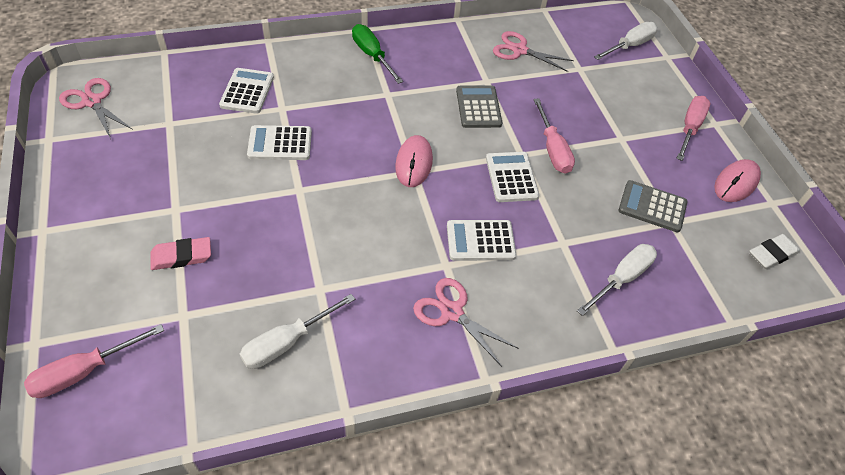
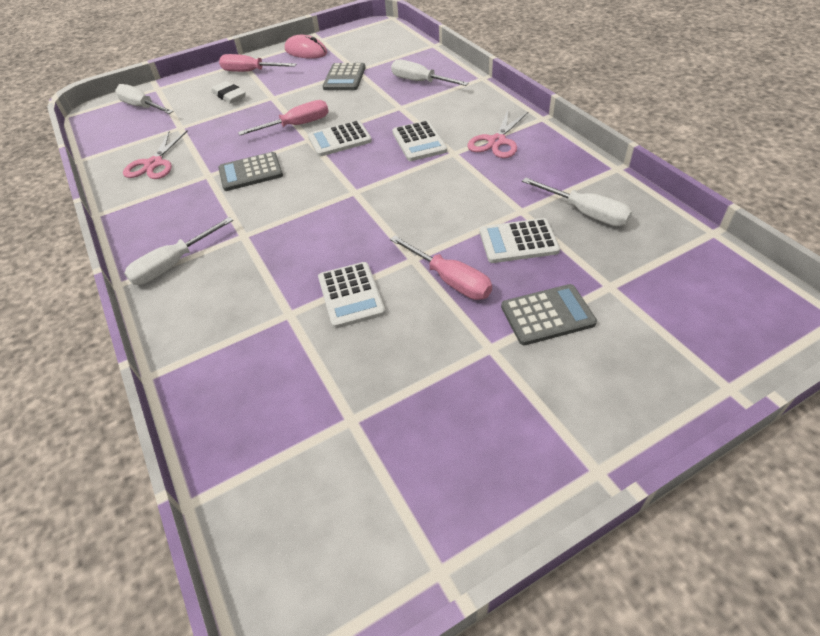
camera: 95 degrees left, 5 degrees down
pink screwdriver [24,324,164,398] -> pink screwdriver moved to [390,235,492,300]
pink scissors [59,78,133,139] -> none
pink eraser [150,237,211,270] -> grey calculator [501,284,597,345]
white calculator [219,68,274,114] -> white calculator moved to [480,218,560,263]
green screwdriver [352,24,403,84] -> white screwdriver [124,217,233,285]
pink mouse [395,135,433,187] -> none
white eraser [749,234,800,269] -> white eraser moved to [211,81,246,104]

